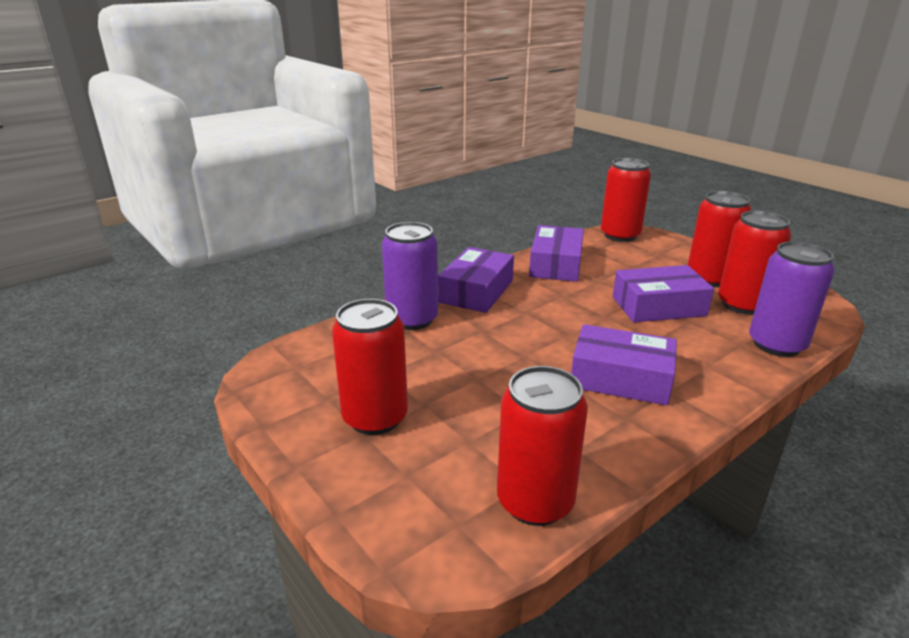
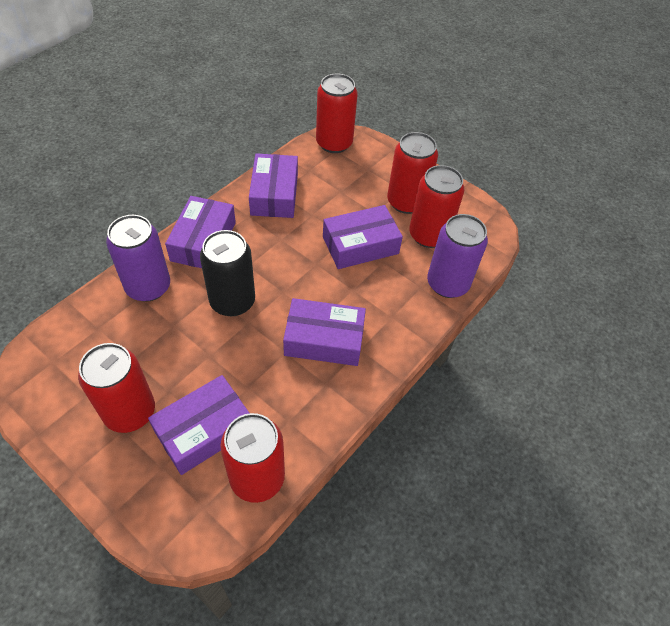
camera: 15 degrees left, 25 degrees up
none -> purple box [148,375,249,475]
none -> black can [200,230,255,316]

